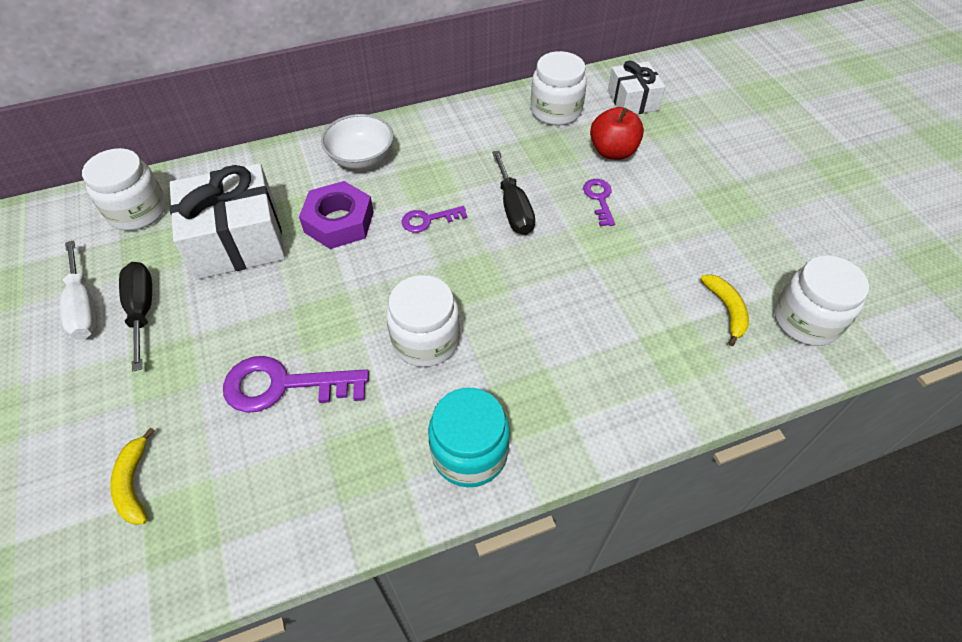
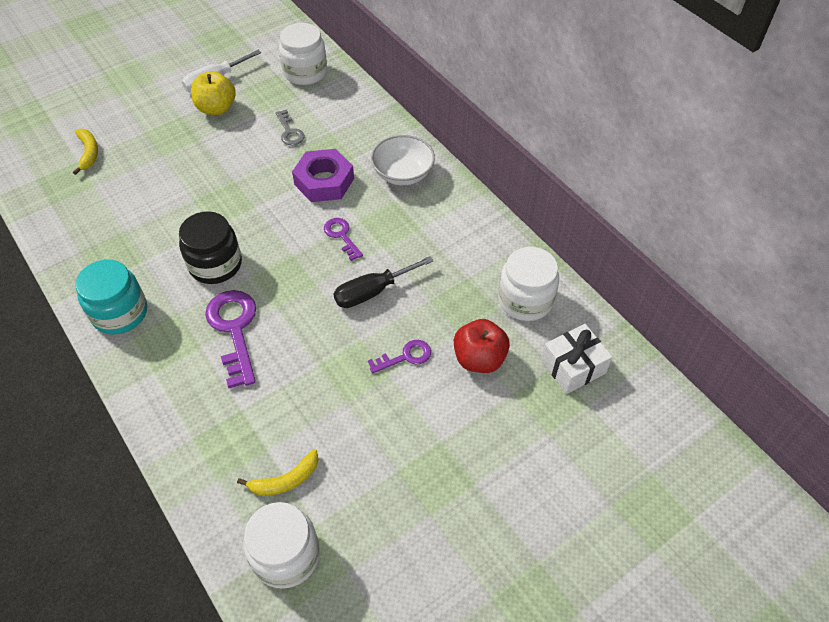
camera: 75 degrees right, 0 degrees up
yellow banana [110,428,155,525] -> yellow banana turned 105 degrees clockwise [73,129,98,175]
black screwdriver [119,262,152,371] -> yellow apple [191,71,236,115]
white gift [170,163,286,280] -> grey key [275,109,305,145]
purple key [223,356,369,413] -> purple key moved to [205,290,256,388]
white jar [386,275,460,367] -> black jar [179,211,242,284]

